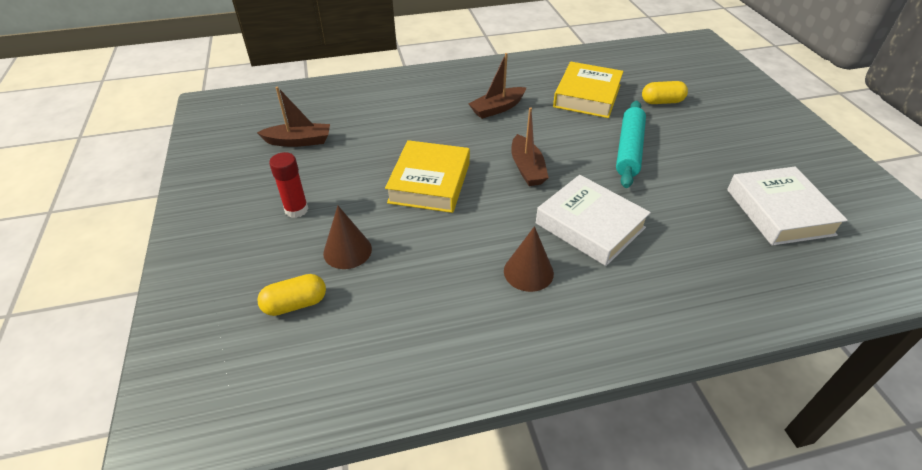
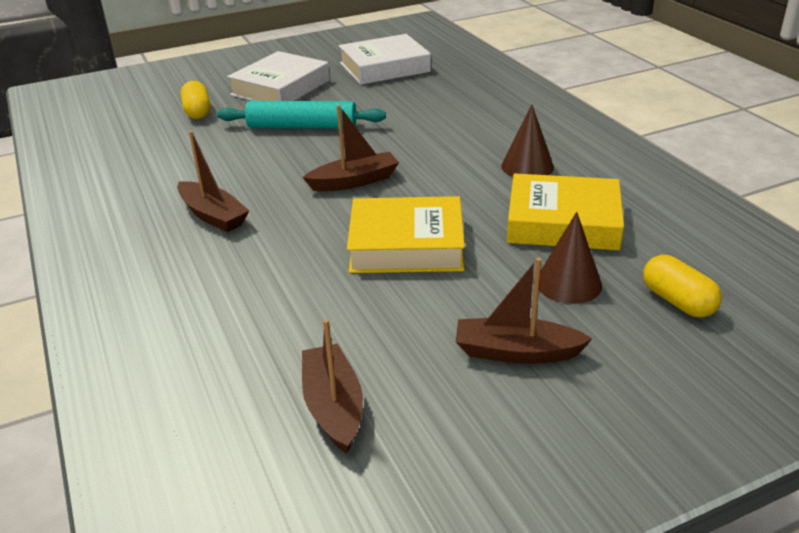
camera: 100 degrees left, 10 degrees down
red glue stick [269,152,309,218] -> brown boat [456,258,593,364]
white book [536,175,651,266] -> white book moved to [227,51,330,101]
yellow book [553,62,624,118] -> yellow book moved to [507,173,624,251]

